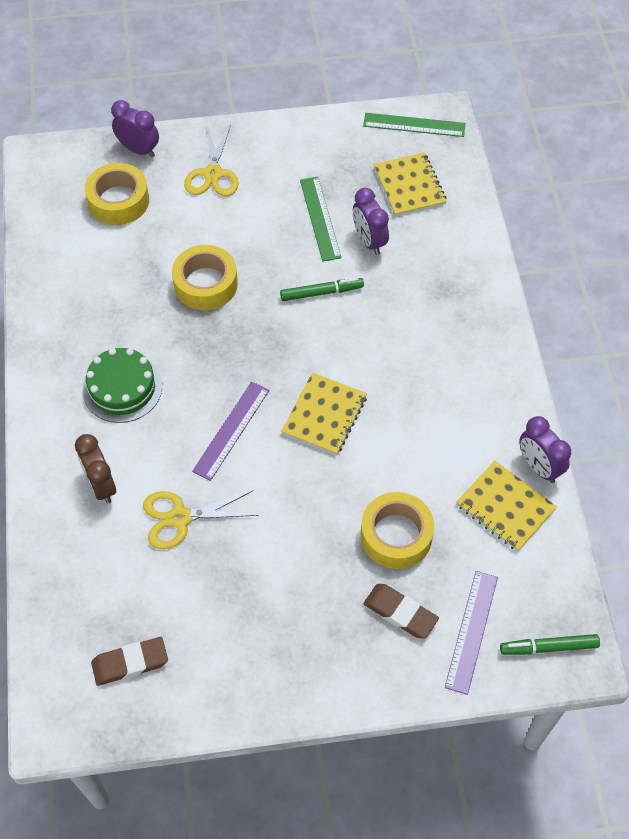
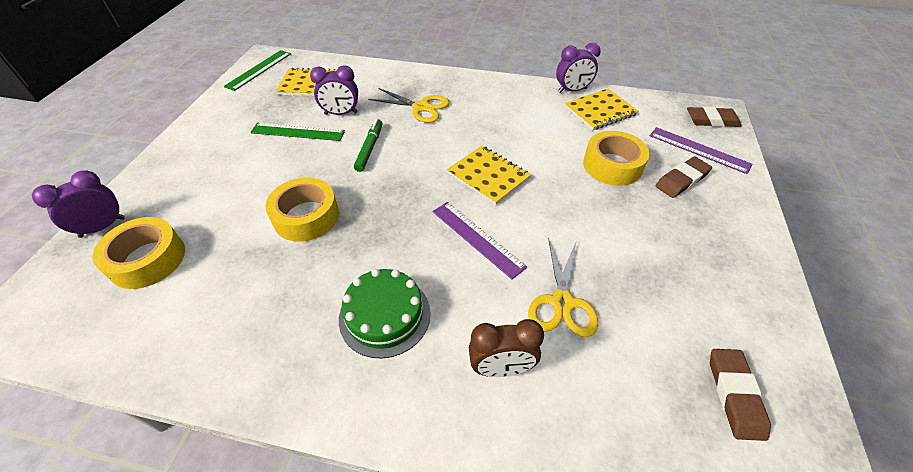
camera: 70 degrees left, 10 degrees down
yellow scissors [184,124,239,196] -> yellow scissors moved to [368,88,450,123]
green marker [500,634,600,655] -> brown eraser [687,107,741,127]

